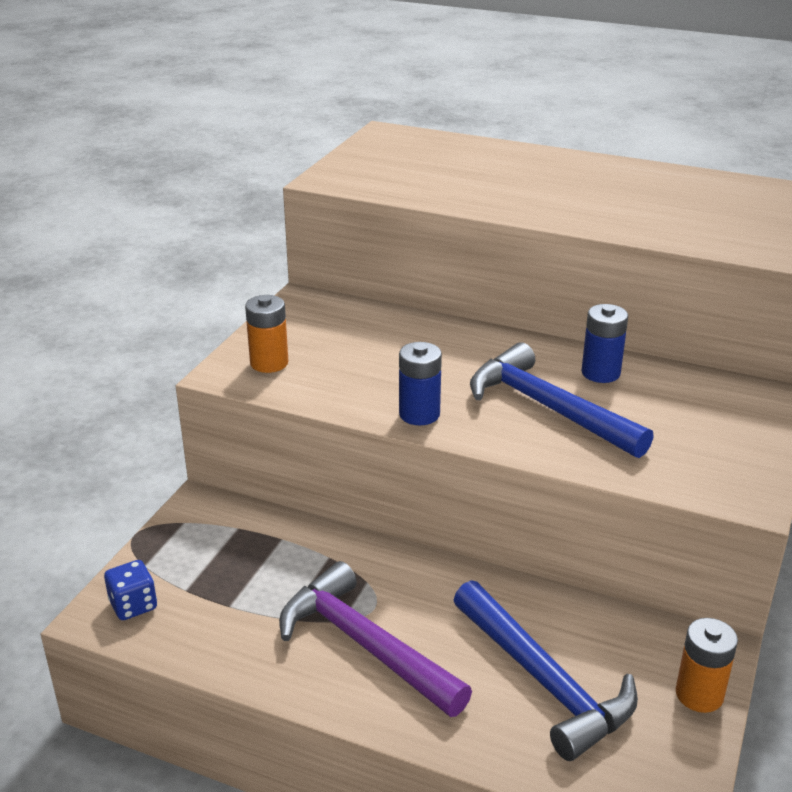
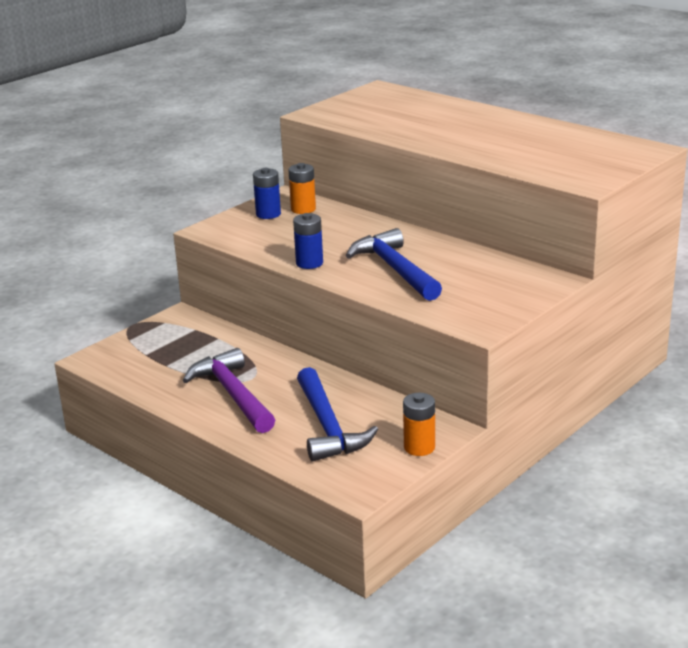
camera: 20 degrees right, 5 degrees down
blue dice [104,560,157,620] -> none
orange battery [245,295,288,373] -> orange battery moved to [288,163,316,214]
blue battery [582,304,628,383] -> blue battery moved to [253,168,281,219]

